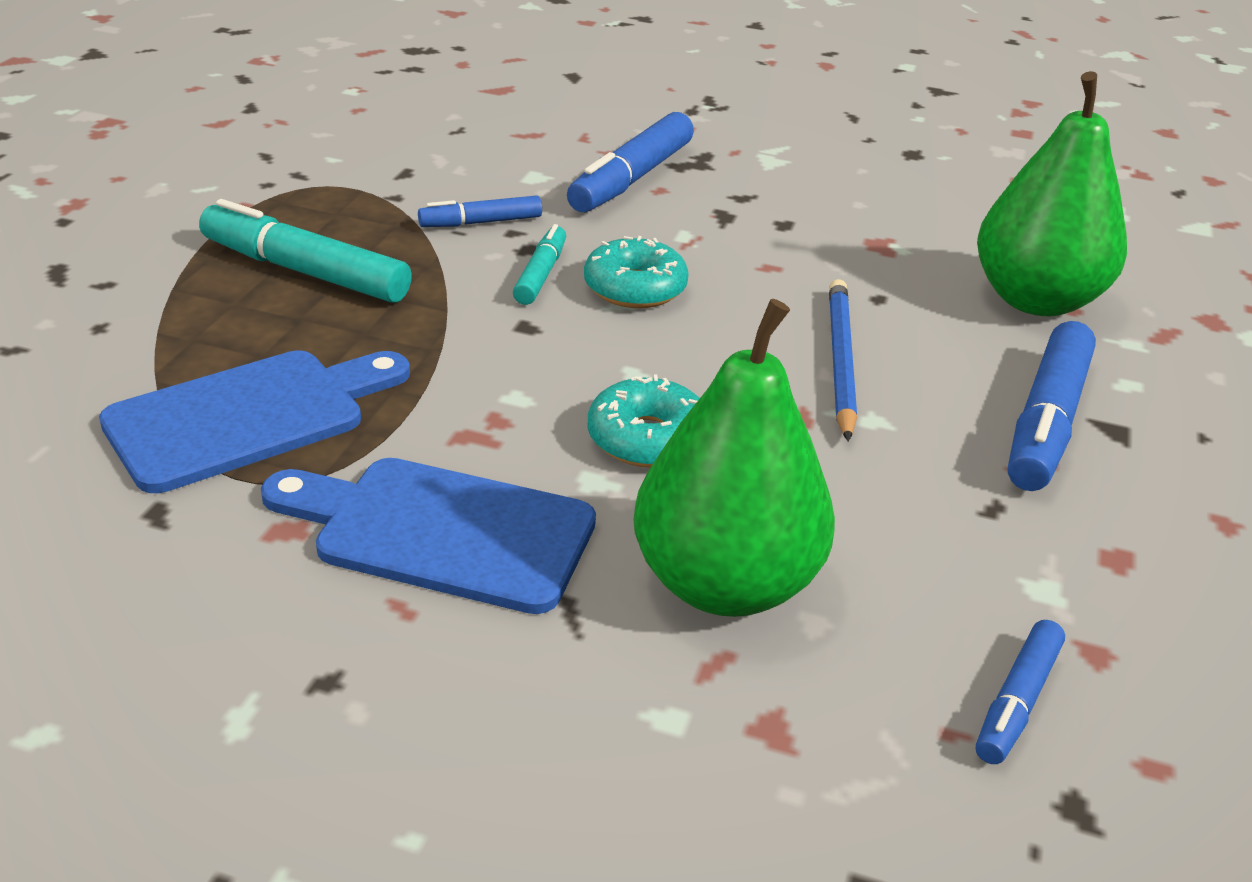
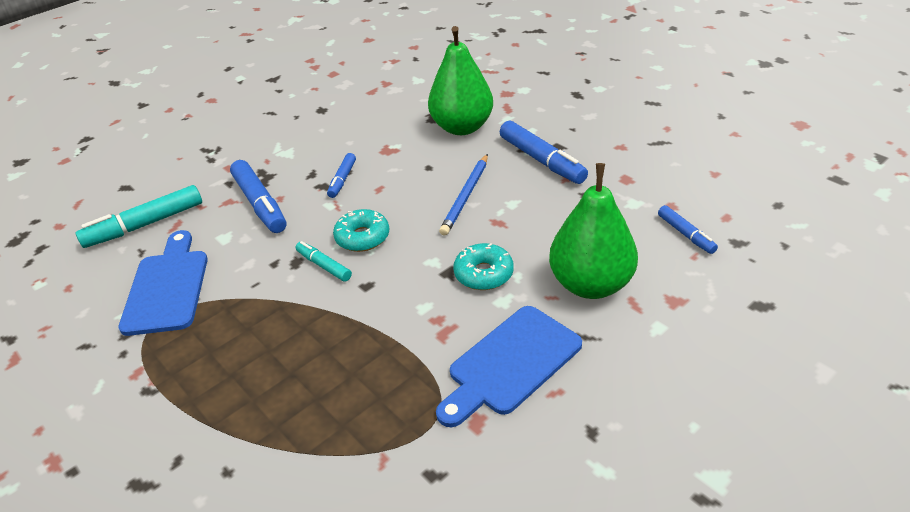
camera: 55 degrees left, 5 degrees up
blue cutting board [99,350,410,493] -> blue cutting board moved to [118,230,208,336]
turquoise marker [199,199,412,303] -> turquoise marker moved to [76,185,202,248]
blue marker [418,195,542,227] -> blue marker moved to [327,153,356,198]
blue pencil [829,279,857,442] -> blue pencil turned 105 degrees counterclockwise [439,154,488,236]

